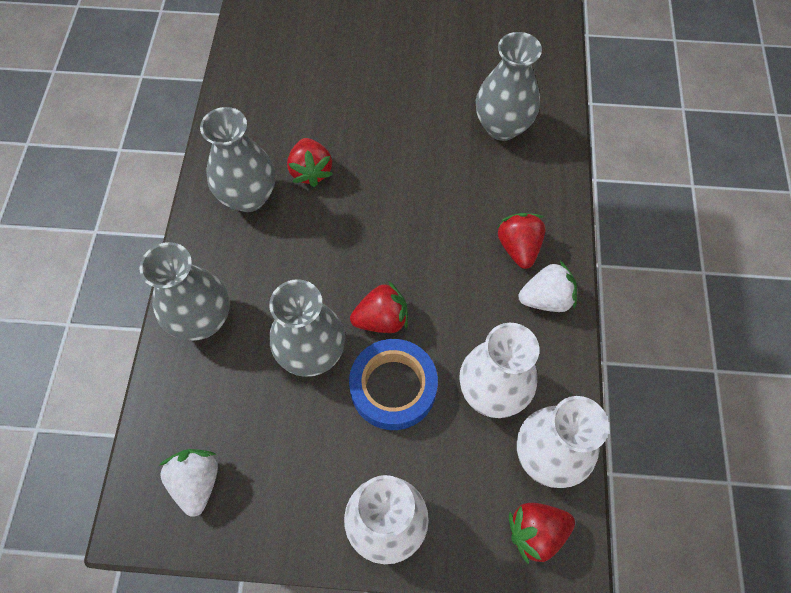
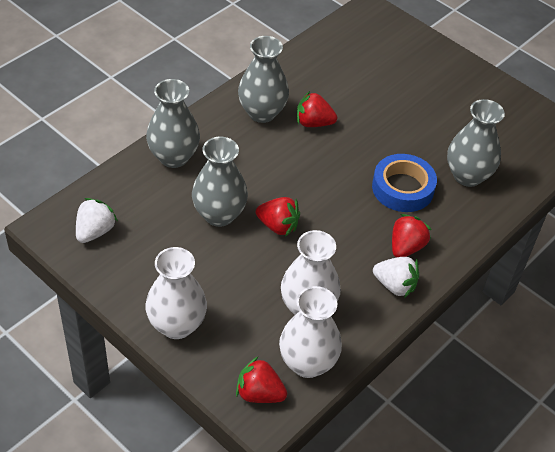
camera: 35 degrees right, 15 degrees down
red strawberry [287,138,333,187] -> red strawberry turned 75 degrees clockwise [297,91,337,127]
blue tape [349,339,438,430] -> blue tape moved to [372,154,437,212]

